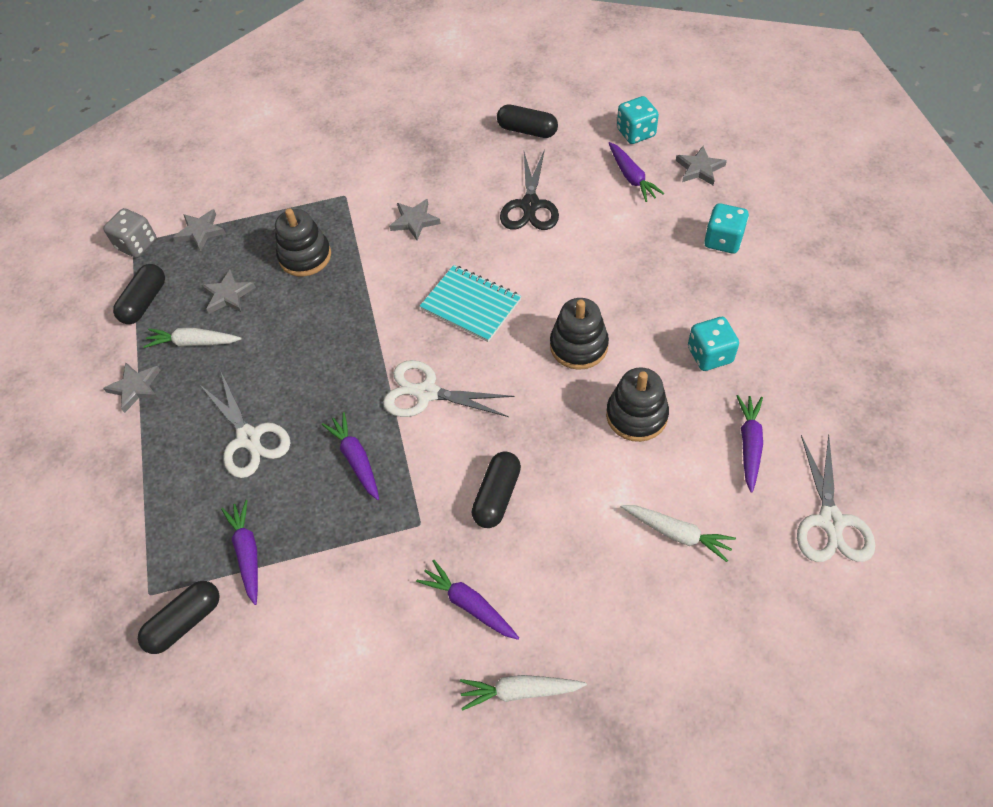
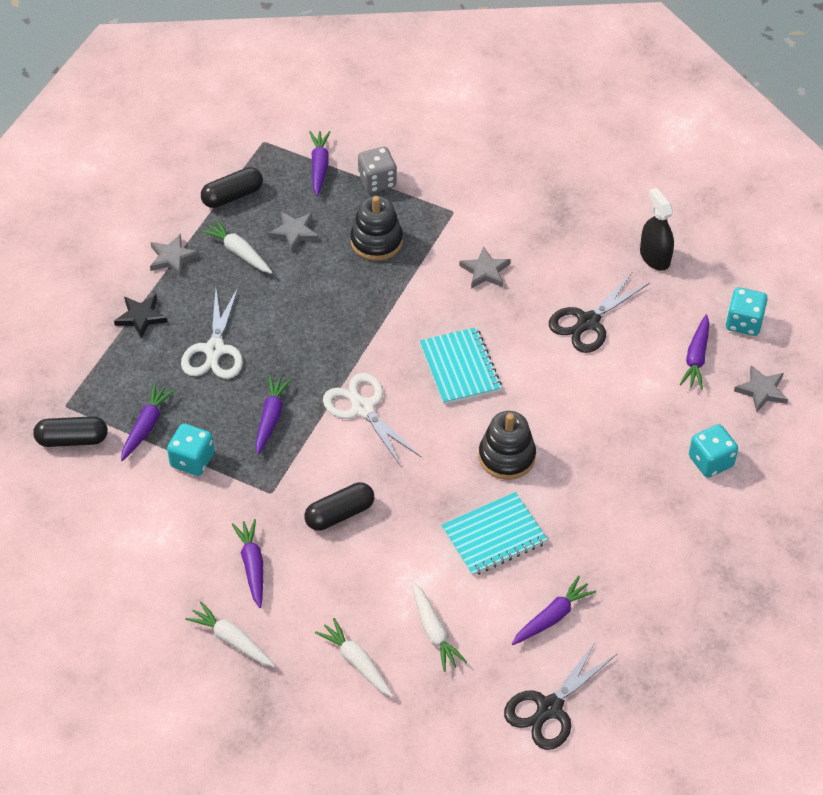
camera: 35 degrees right, 5 degrees down
grey dice [103,208,156,258] -> grey dice moved to [358,147,397,193]
grey star [173,209,226,251] -> purple carrot [309,131,330,196]
black capsule [497,104,558,138] -> black spray bottle [640,188,674,271]
black stacking toy [606,367,669,442] -> turquoise notebook [441,492,548,576]
turquoise dice [688,317,739,371] -> turquoise dice moved to [167,423,214,476]
white scissors [797,434,875,562] -> black scissors [504,640,617,750]
none -> black star [114,295,167,338]
none -> white carrot [315,618,394,697]

